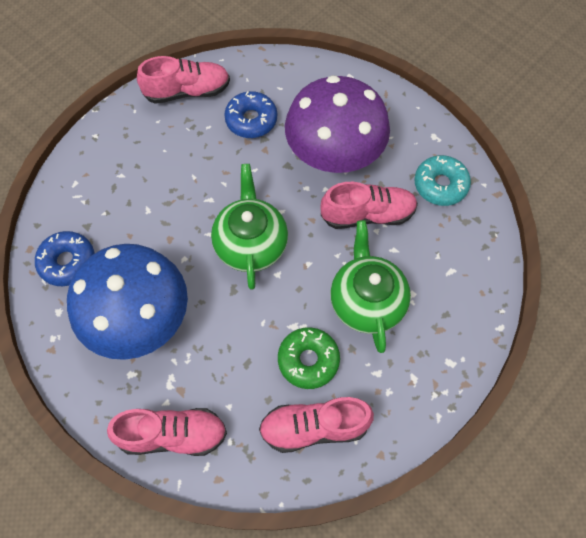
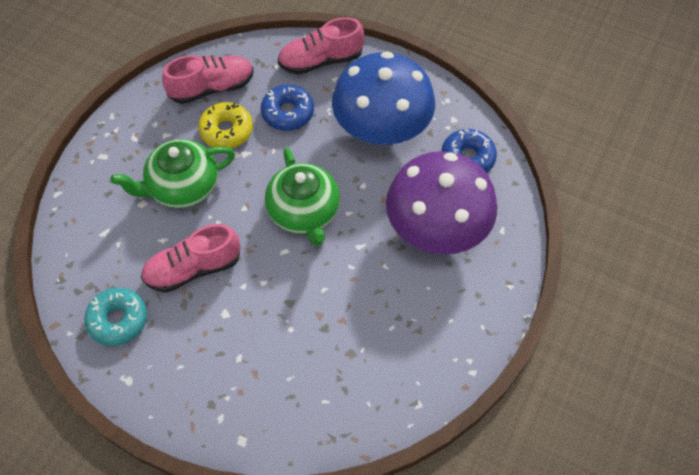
camera: 165 degrees right, 5 degrees down
pink shoe [137,56,230,104] -> none
blue donut [224,91,277,138] -> blue donut moved to [261,84,314,131]
green donut [278,327,340,389] -> yellow donut [198,102,253,148]
purple mushroom [285,75,390,173] -> purple mushroom moved to [386,151,497,255]
green teapot [330,220,411,353] -> green teapot turned 90 degrees clockwise [111,139,235,209]

